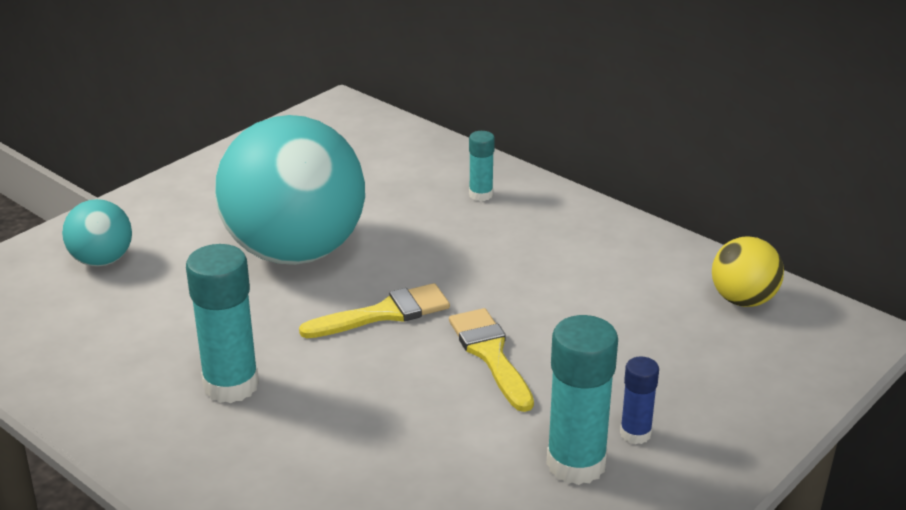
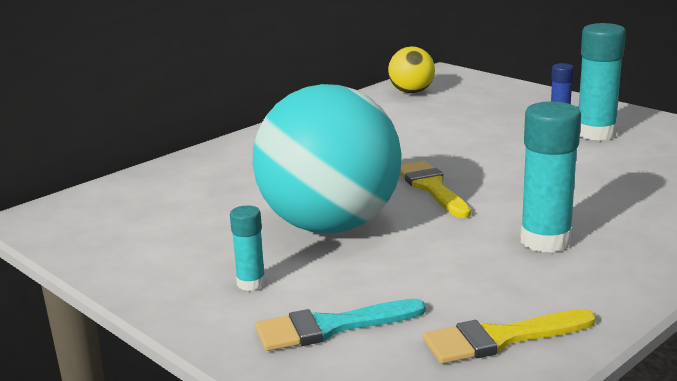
camera: 85 degrees left, 10 degrees down
turquoise ball [62,199,132,267] -> turquoise brush [255,299,426,351]
yellow brush [449,308,534,412] -> yellow brush moved to [423,309,596,364]
turquoise glue stick [469,131,495,201] -> turquoise glue stick moved to [230,205,266,291]

